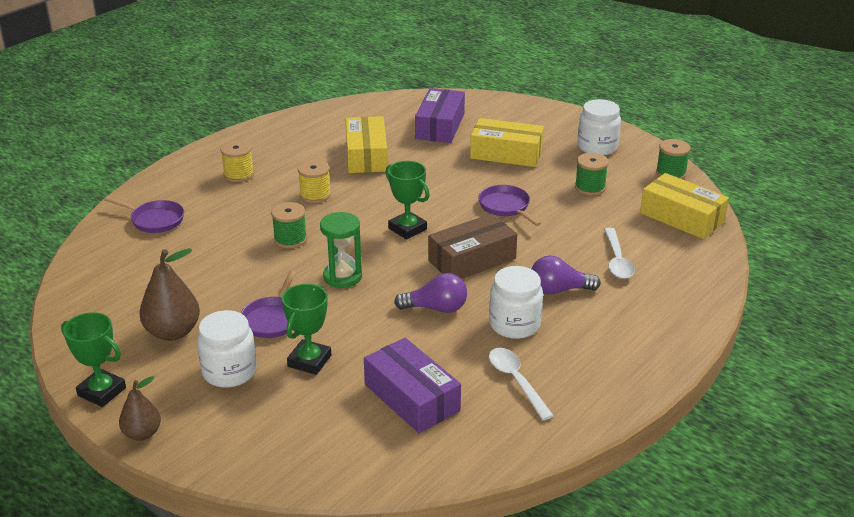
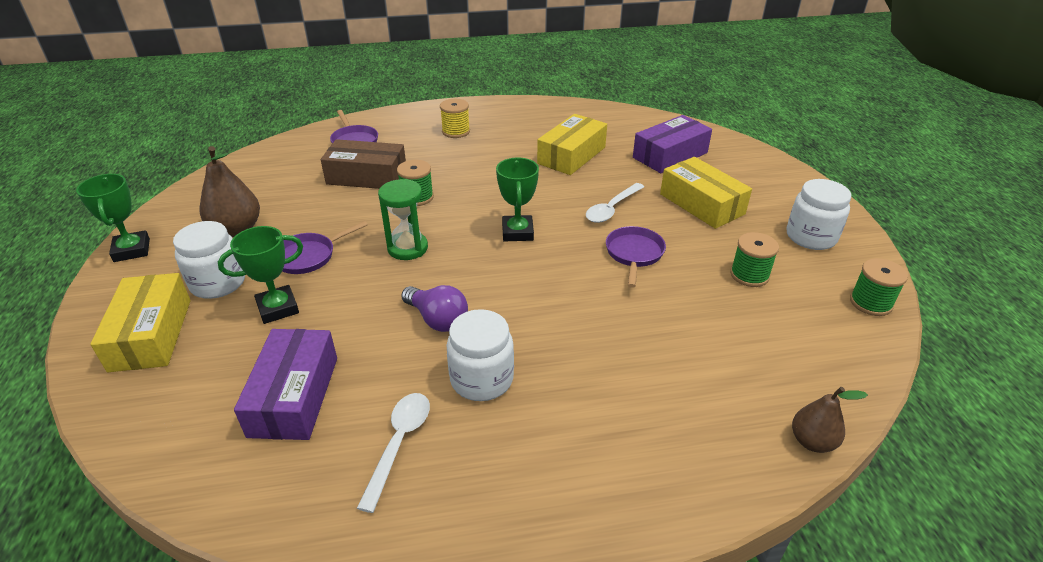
camera: 40 degrees right, 5 degrees up
brown pear [119,376,161,441] -> brown pear moved to [792,387,868,453]
yellow spool [298,160,331,203] -> none
brown box [428,213,517,279] -> brown box moved to [321,139,406,189]
purple light bulb [531,255,601,295] -> none
white spoon [604,228,635,279] -> white spoon moved to [586,183,644,223]
yellow box [640,173,729,239] -> yellow box moved to [90,273,191,372]

